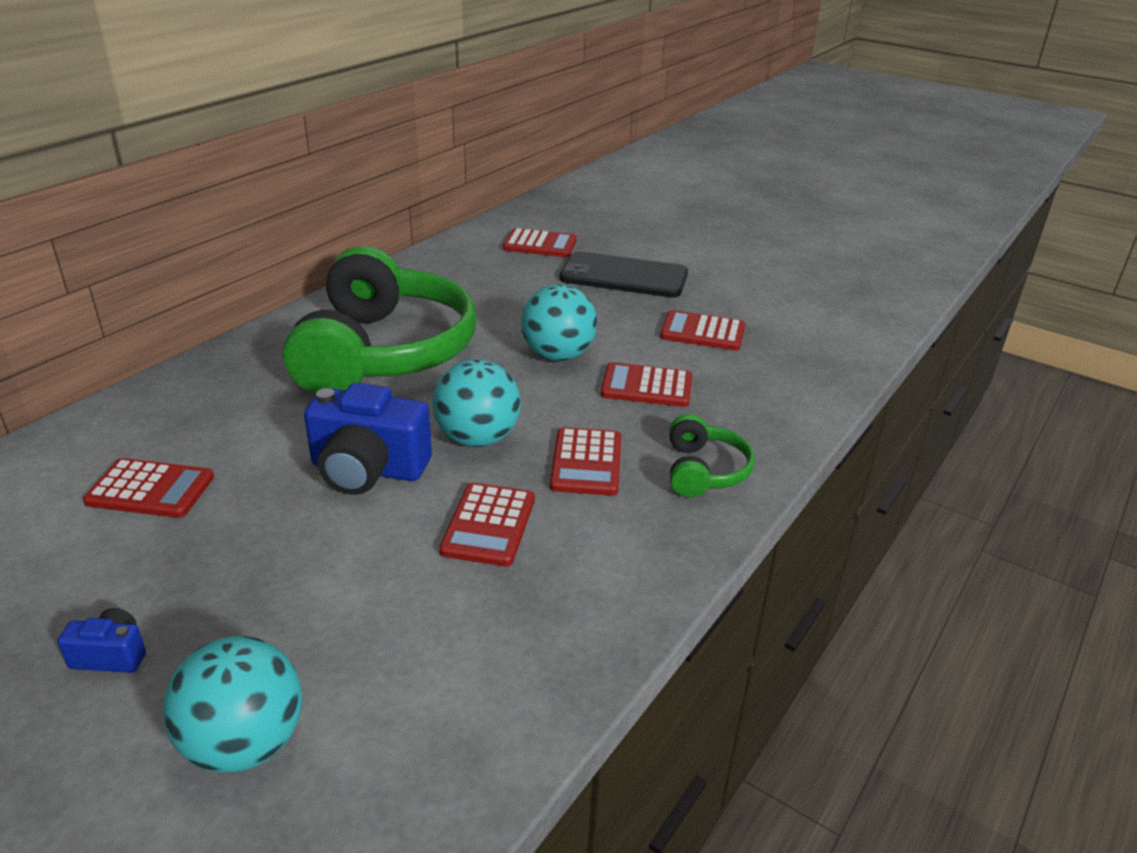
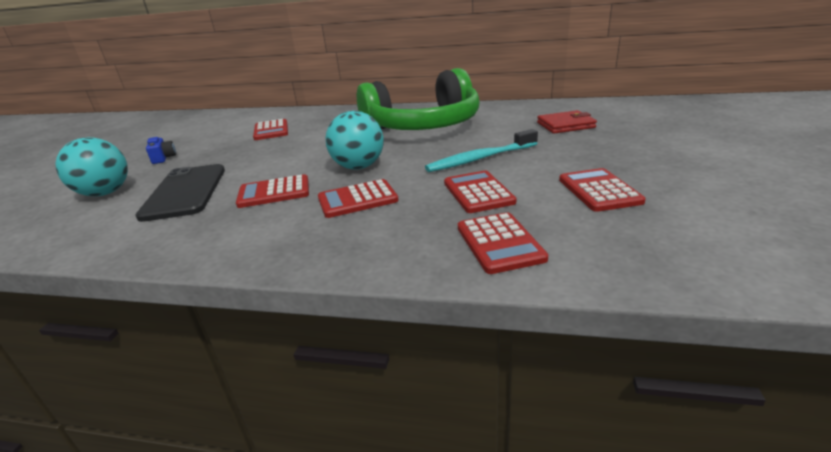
camera: 70 degrees right, 5 degrees down
blue camera [304,383,432,495] -> none
red calculator [503,228,577,257] -> red calculator moved to [458,212,548,274]
turquoise ball [521,284,597,361] -> turquoise toothbrush [425,129,538,172]
black phone [560,251,688,297] -> black phone moved to [135,164,225,222]
green headphones [670,414,755,497] -> none
none -> red wallet [537,110,597,134]

